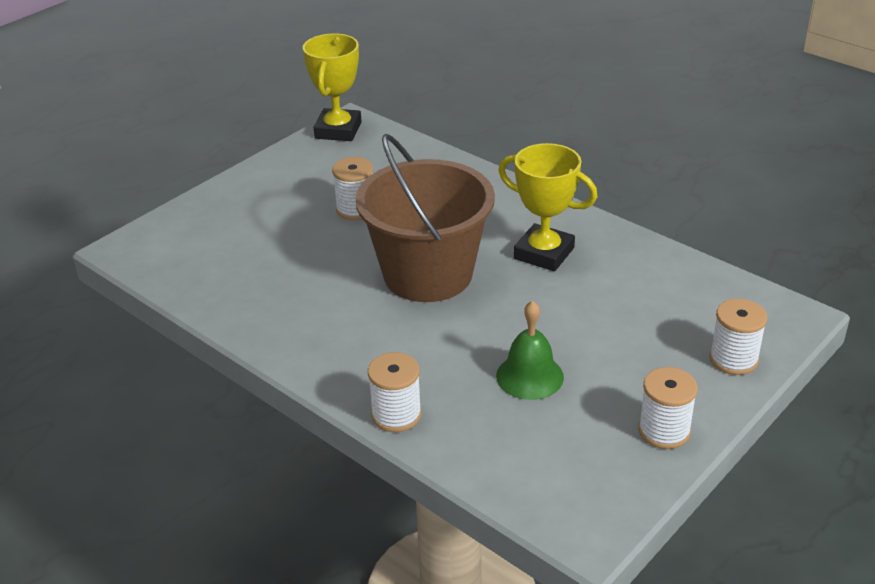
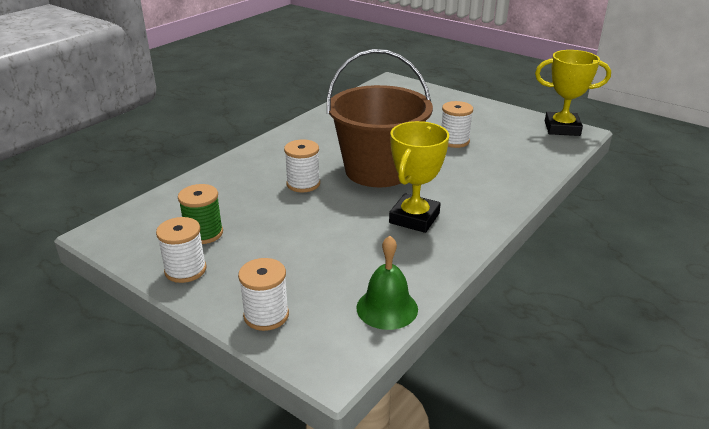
camera: 85 degrees right, 5 degrees down
white spool [368,352,422,432] -> white spool moved to [284,140,320,192]
green bell [496,300,564,400] -> green bell moved to [356,236,418,330]
none -> green spool [178,184,223,244]

